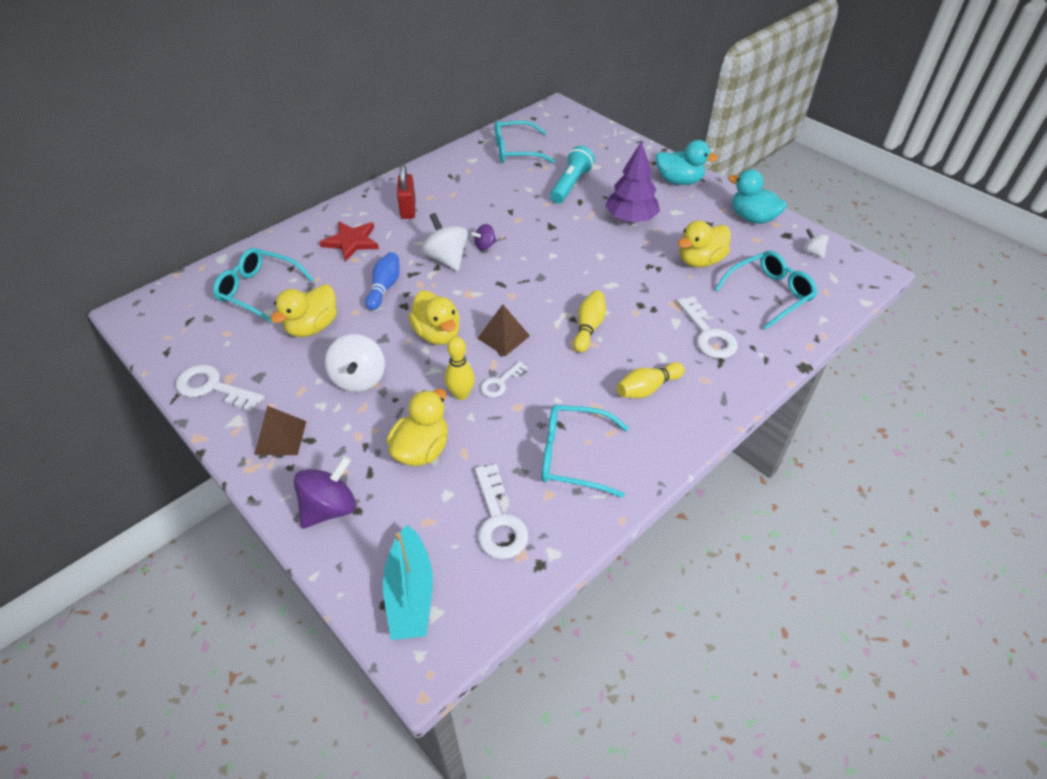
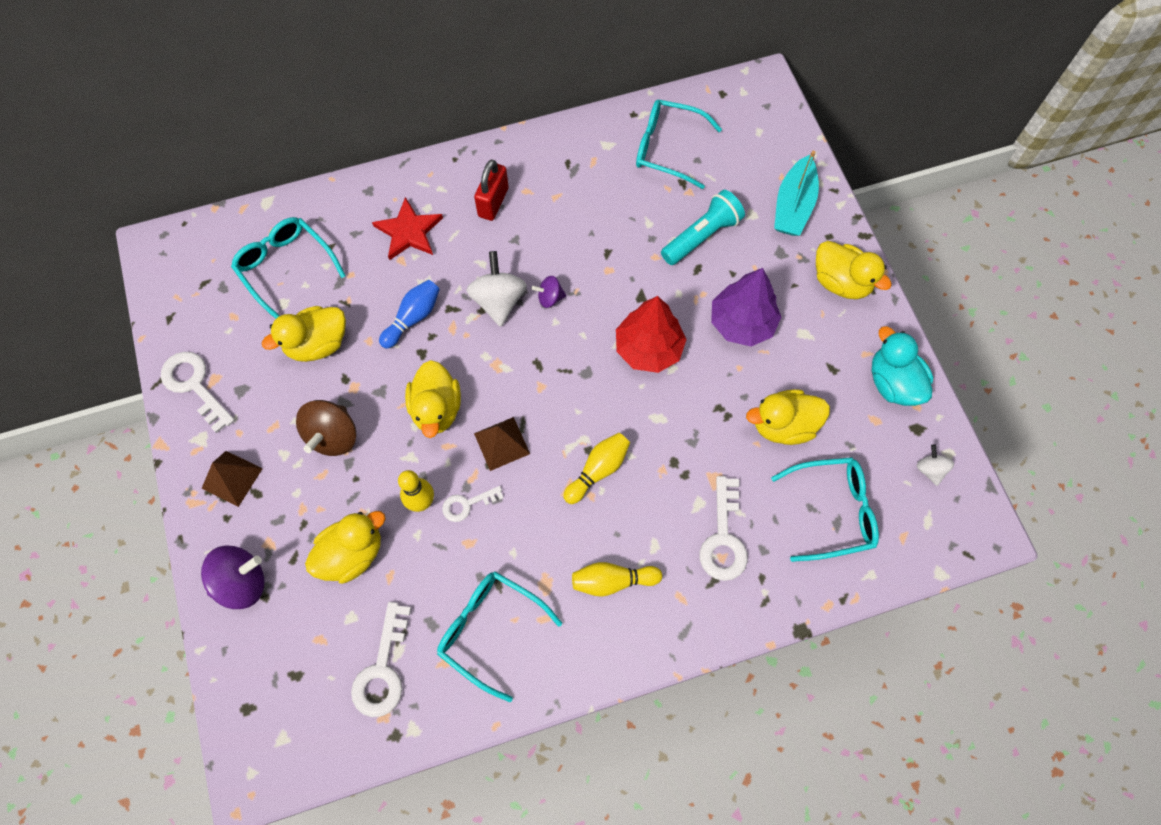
camera: 25 degrees right, 20 degrees up
white spinning top [325,334,385,392] -> brown spinning top [296,400,356,456]
turquoise boat [383,525,433,640] -> turquoise boat moved to [774,151,819,236]
turquoise duck [656,140,718,185] -> yellow duck [816,241,892,299]
none -> red tree [616,296,687,373]

